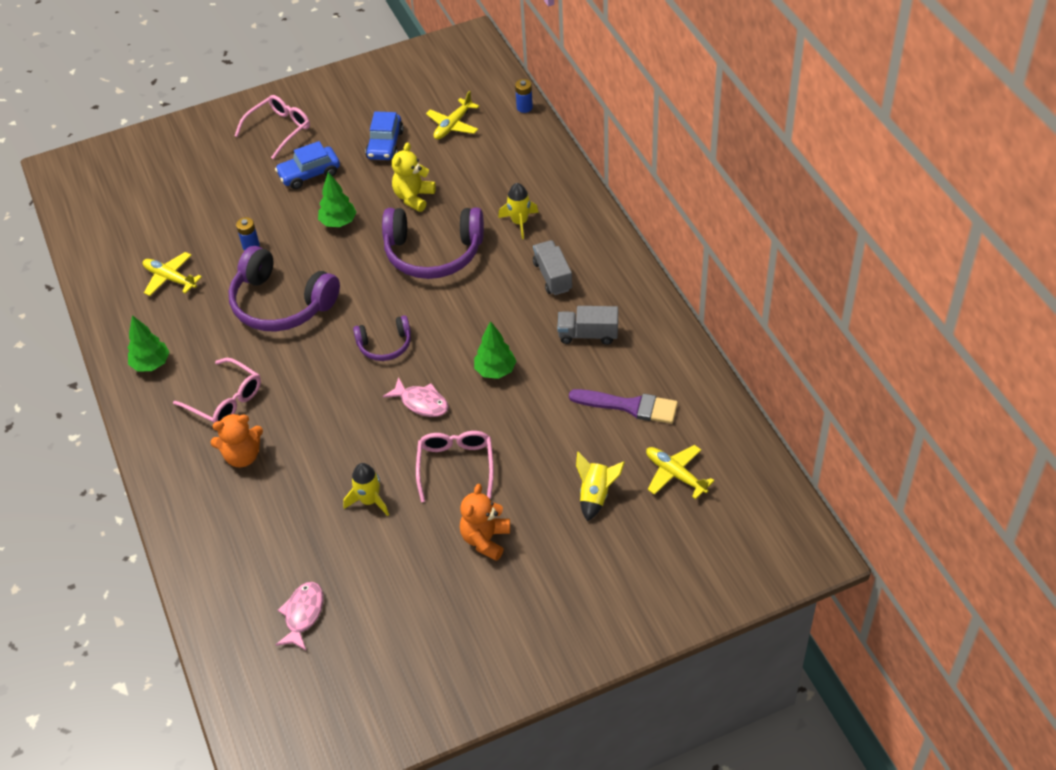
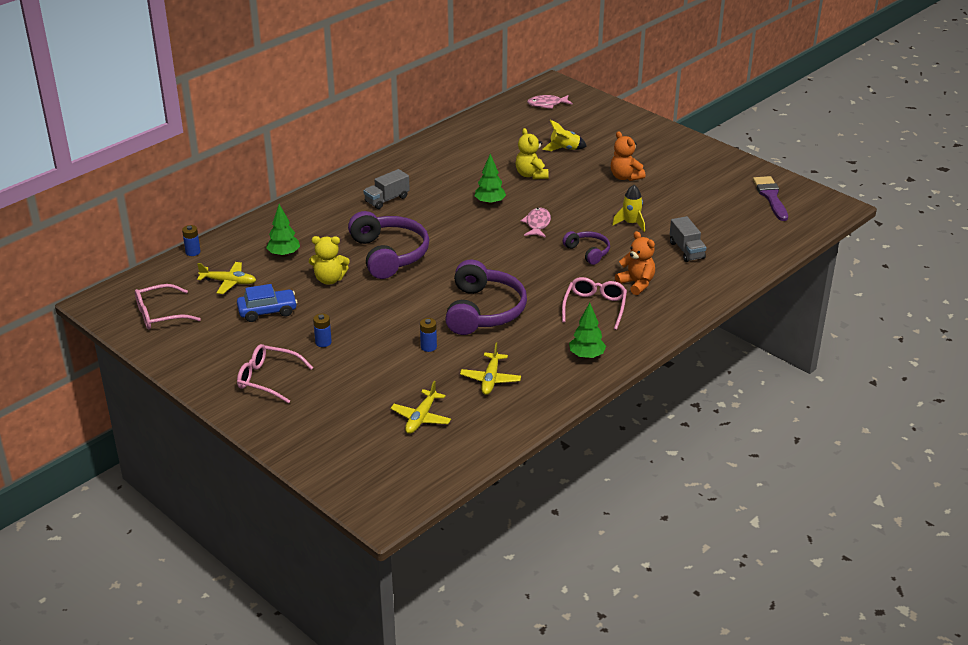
camera: 115 degrees left, 15 degrees down
blue car [275,141,340,189] -> blue battery [313,314,332,347]
pink fish [276,582,323,650] -> pink fish moved to [527,95,573,109]
green tree [318,172,357,227] -> green tree moved to [266,204,300,257]
purple headphones [353,315,411,361] -> purple headphones moved to [563,231,610,265]
pink glasses [416,431,494,502] -> pink glasses moved to [135,284,201,329]
orange teddy bear [460,484,510,561] -> orange teddy bear turned 60 degrees clockwise [611,131,645,181]
yellow rocket [498,183,539,239] -> none
grey truck [557,306,618,345] -> grey truck moved to [670,216,706,262]
purple brush [569,389,678,424] -> purple brush moved to [753,176,788,221]
yellow plane [646,445,714,499] -> yellow plane moved to [390,381,451,434]
none -> yellow teddy bear [516,128,549,179]

